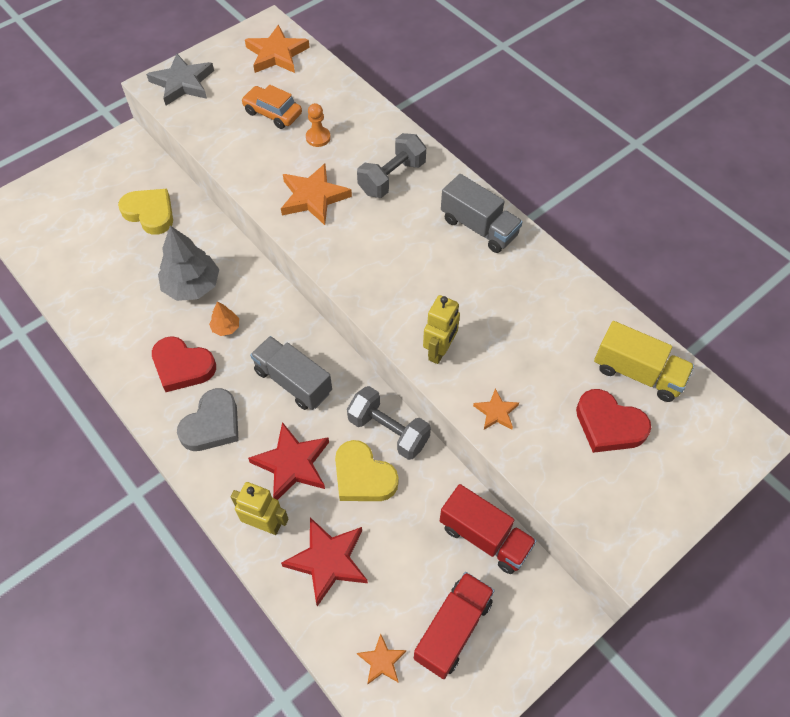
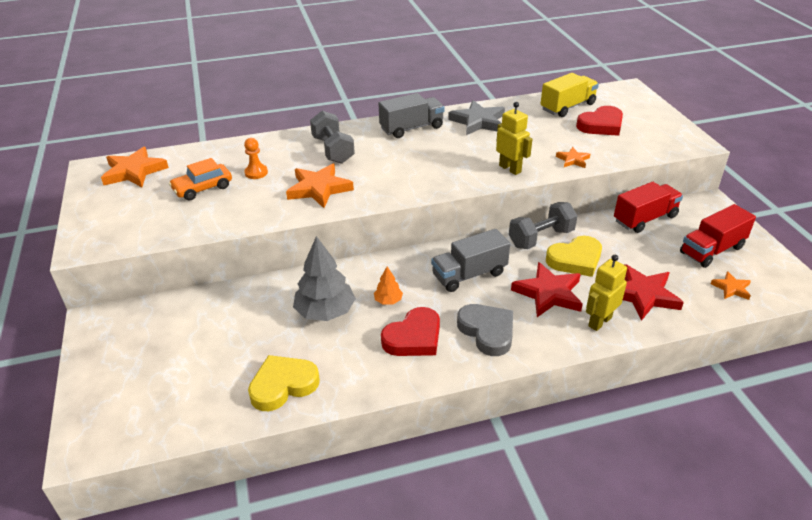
camera: 65 degrees left, 20 degrees down
yellow heart [118,189,173,235] -> yellow heart moved to [248,355,320,411]
grey star [146,53,214,106] -> grey star moved to [448,100,505,135]
red truck [414,572,495,679] -> red truck turned 90 degrees counterclockwise [680,204,756,268]

